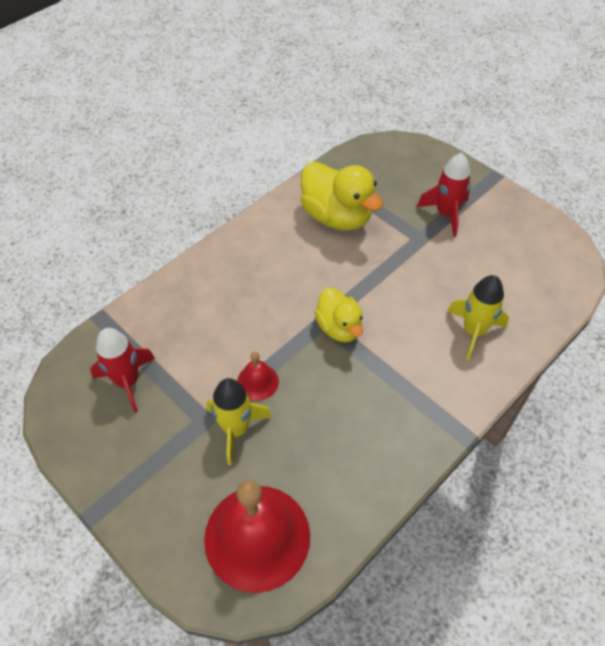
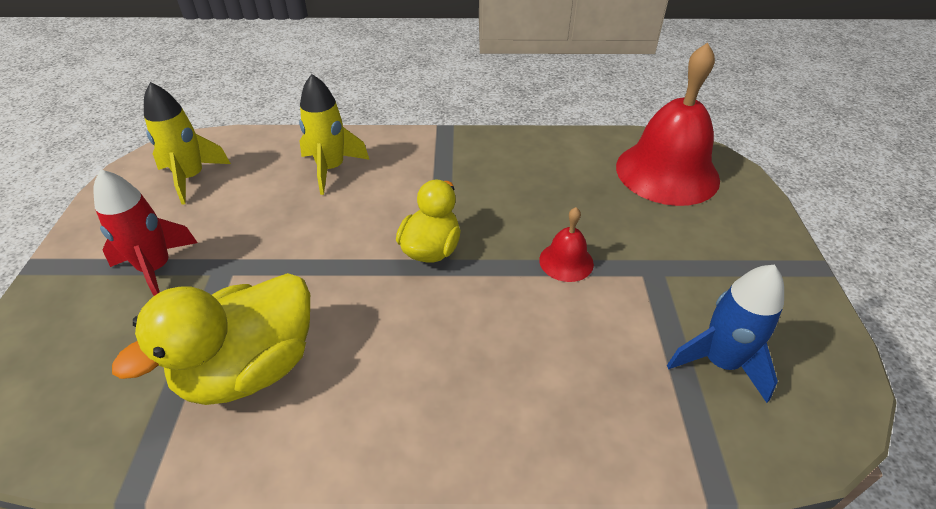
camera: 135 degrees left, 10 degrees down
red rocket [90,328,155,413] -> blue rocket [667,264,784,403]
yellow rocket [206,378,272,465] -> yellow rocket moved to [144,82,231,205]
yellow duck [301,162,383,231] -> yellow duck turned 135 degrees counterclockwise [112,273,310,405]

